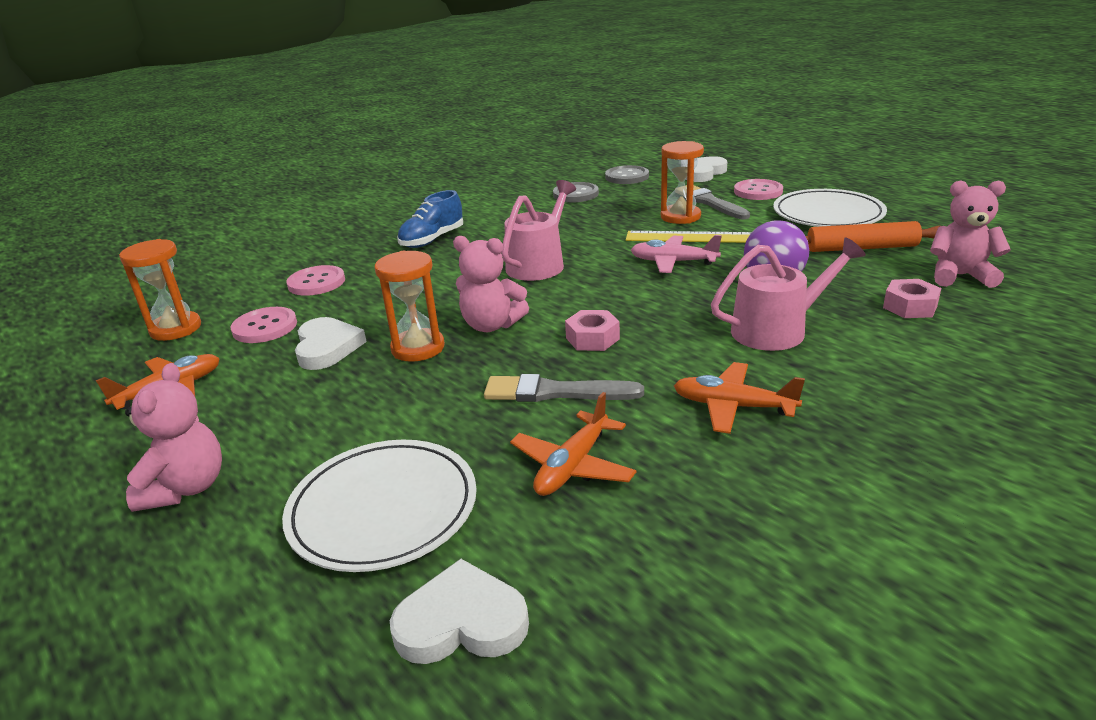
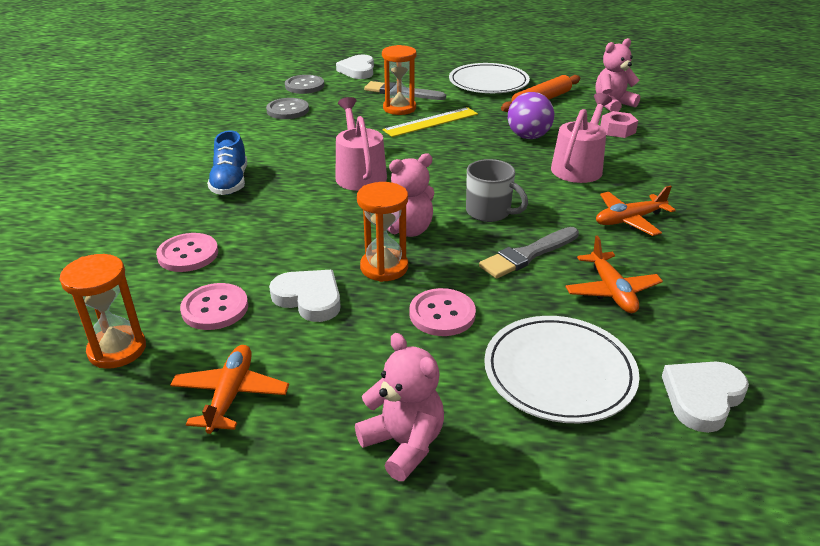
camera: 45 degrees left, 5 degrees up
pink nut [565,310,620,351] -> grey mug [466,159,528,222]
pink plane [631,235,722,273] -> none
pink button [734,179,783,200] -> pink button moved to [410,288,476,336]

